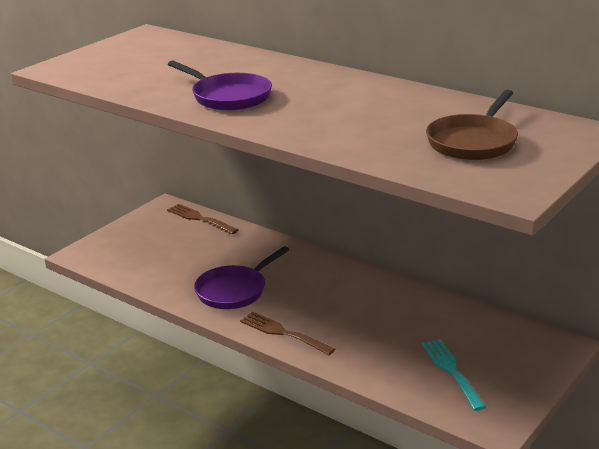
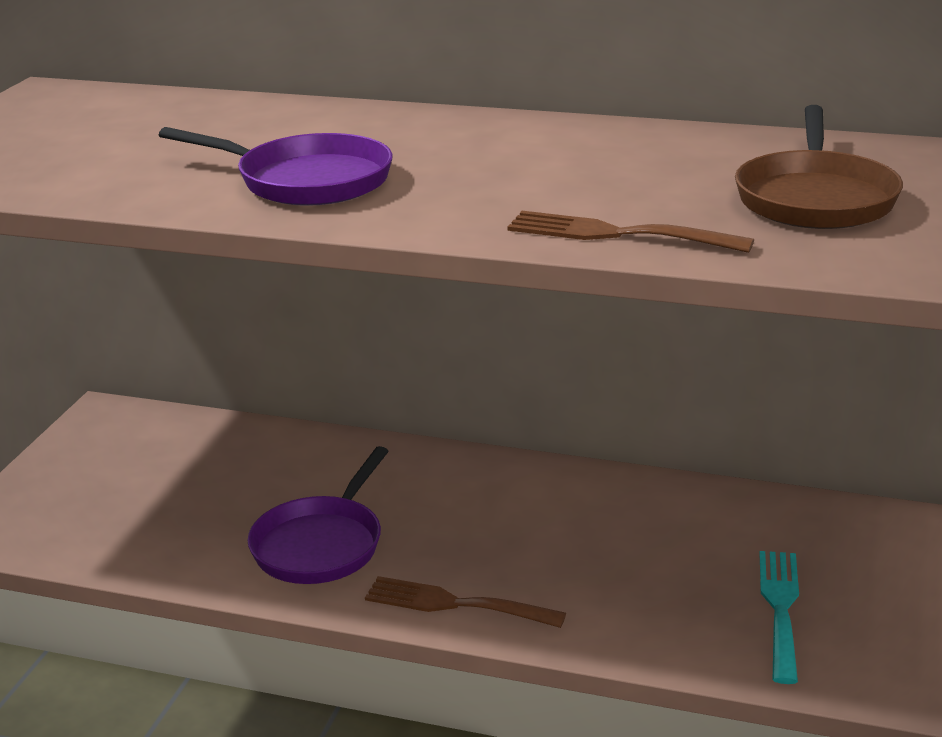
camera: 20 degrees left, 0 degrees up
brown fork [167,204,238,234] -> brown fork moved to [508,211,754,253]
turquoise fork [422,339,486,411] -> turquoise fork turned 45 degrees clockwise [759,551,799,684]

